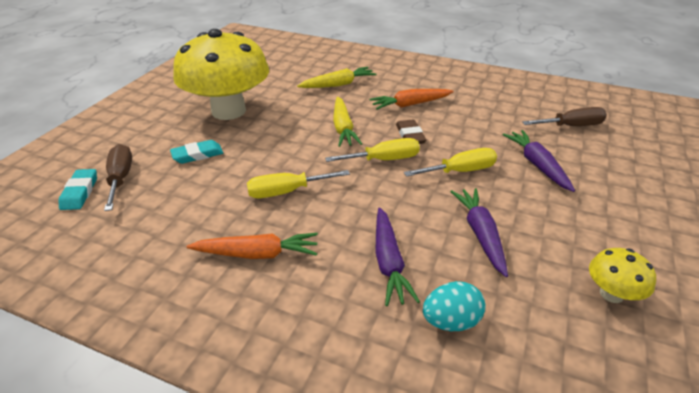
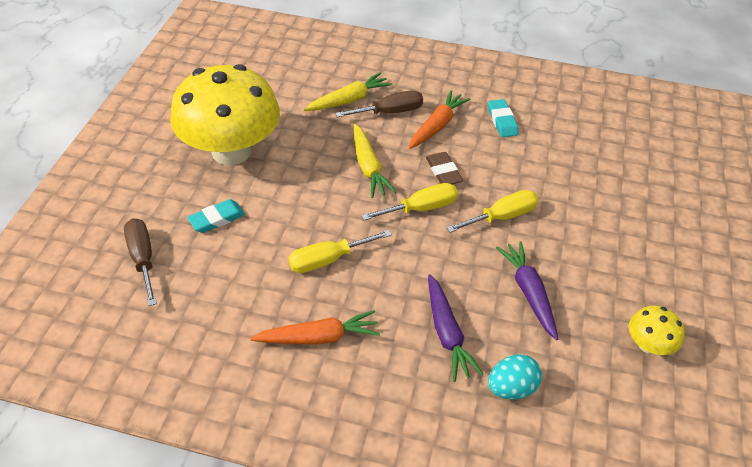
camera: 10 degrees left, 10 degrees up
turquoise eraser [58,169,97,210] -> turquoise eraser moved to [488,99,518,137]
orange carrot [369,89,454,110] -> orange carrot turned 150 degrees clockwise [409,90,471,149]
purple carrot [503,130,575,192] -> none
brown screwdriver [522,107,607,126] -> brown screwdriver moved to [335,90,423,117]

